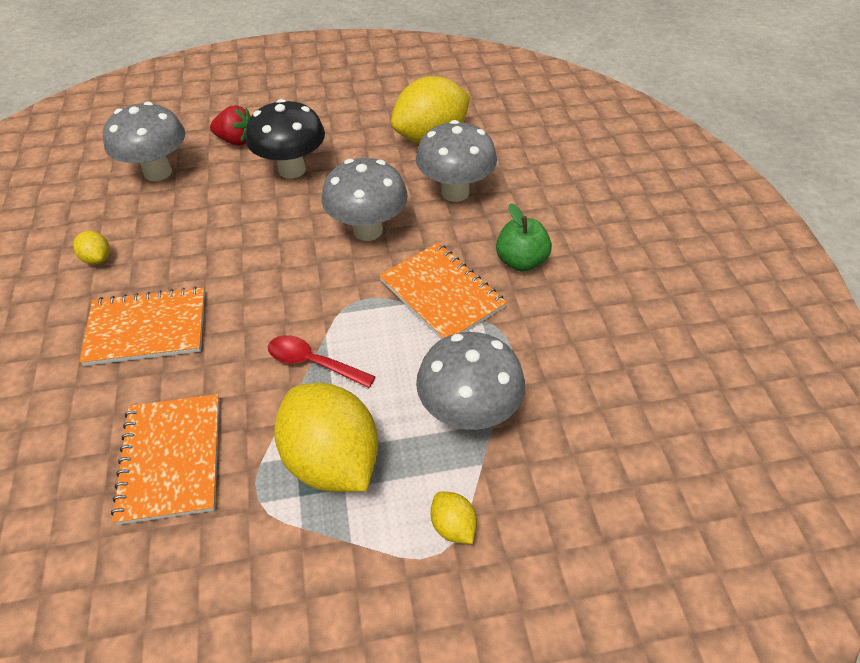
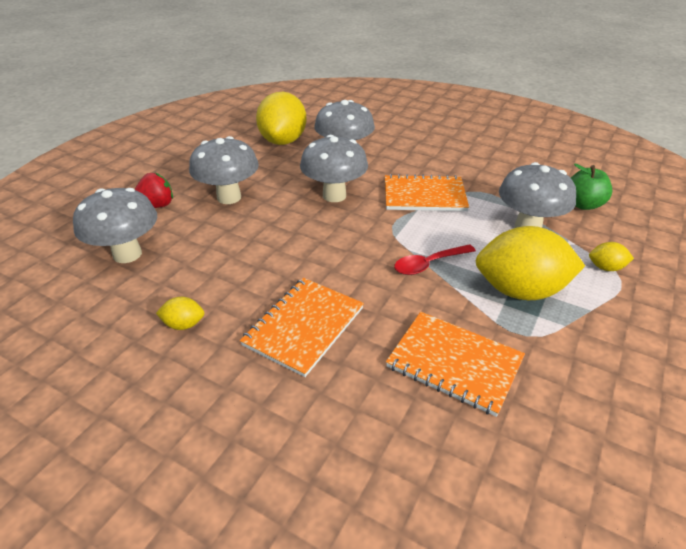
camera: 50 degrees left, 10 degrees down
black mushroom [246,99,325,179] -> grey mushroom [189,136,259,204]
green apple [496,203,552,272] -> green apple moved to [571,163,612,210]

